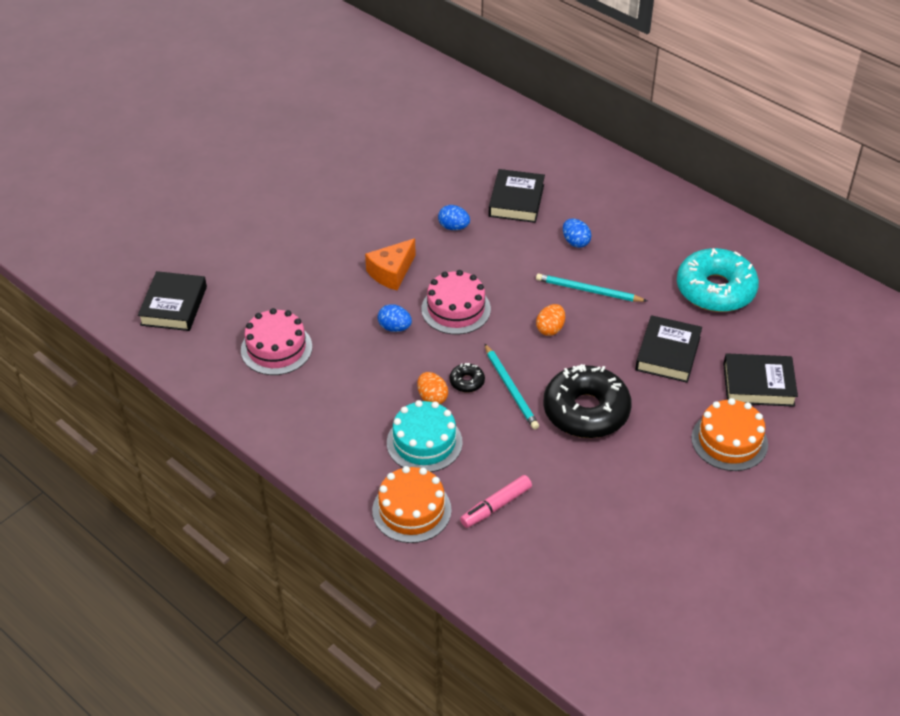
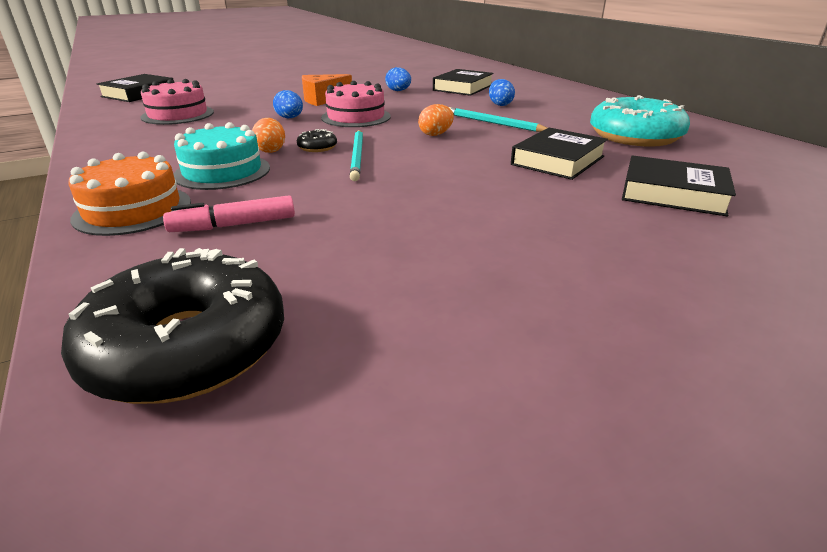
camera: 20 degrees right, 15 degrees down
black donut [543,364,632,438] -> black donut moved to [61,248,284,404]
orange cake [691,398,768,471] -> none

